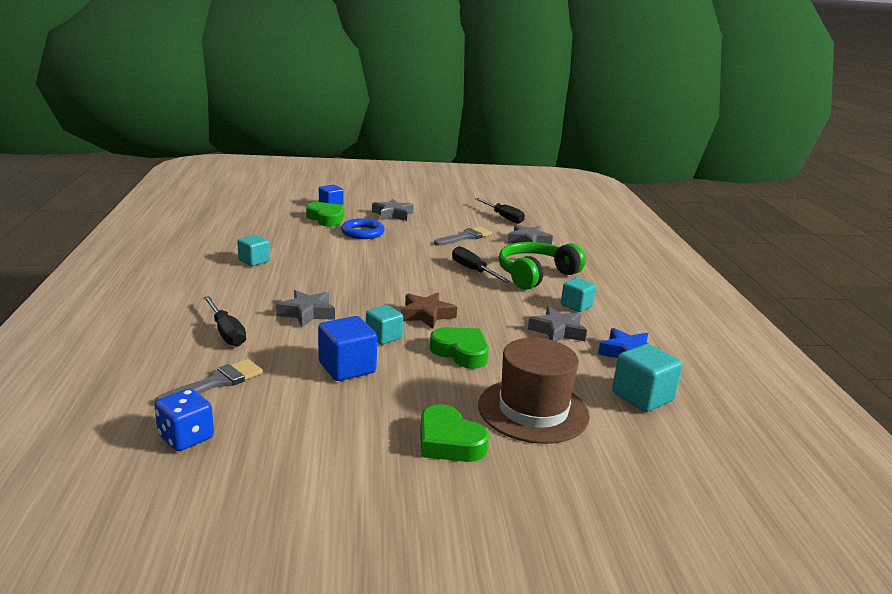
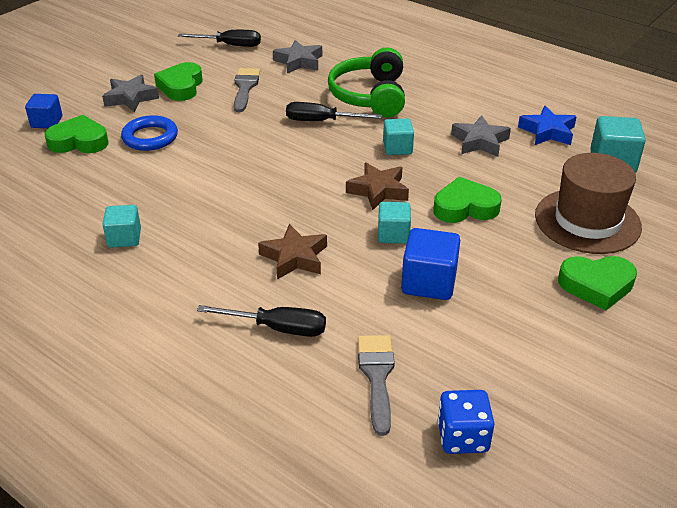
camera: 45 degrees left, 15 degrees up
grey star [276,290,335,327] -> brown star [258,224,327,280]
turquoise cube [561,278,596,312] -> turquoise cube moved to [383,119,414,155]
none -> green heart [154,62,202,101]

